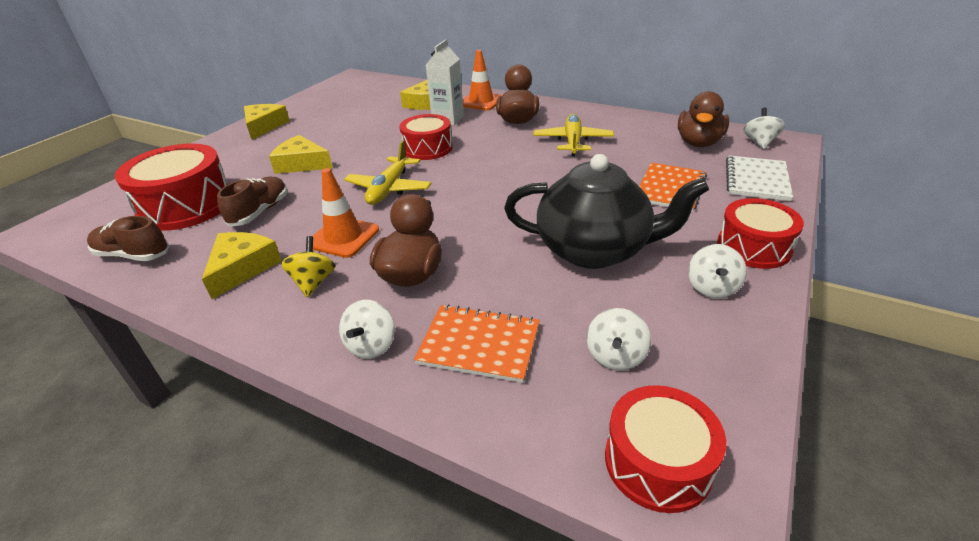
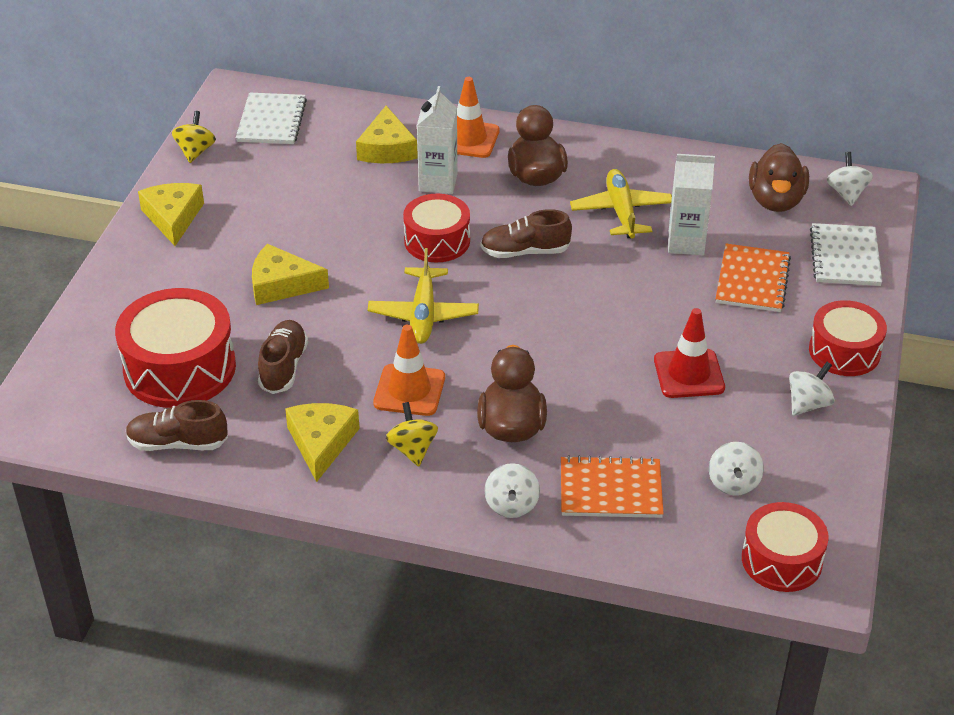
camera: 15 degrees left, 5 degrees up
black teapot [504,154,709,269] -> red traffic cone [654,308,725,398]
white spinning top [688,244,747,299] -> white spinning top turned 135 degrees counterclockwise [789,362,835,416]
none -> yellow spinning top [172,111,216,163]
none -> white notebook [236,93,307,144]
none -> brown shoe [480,209,572,258]
none -> white carton [668,154,715,255]

